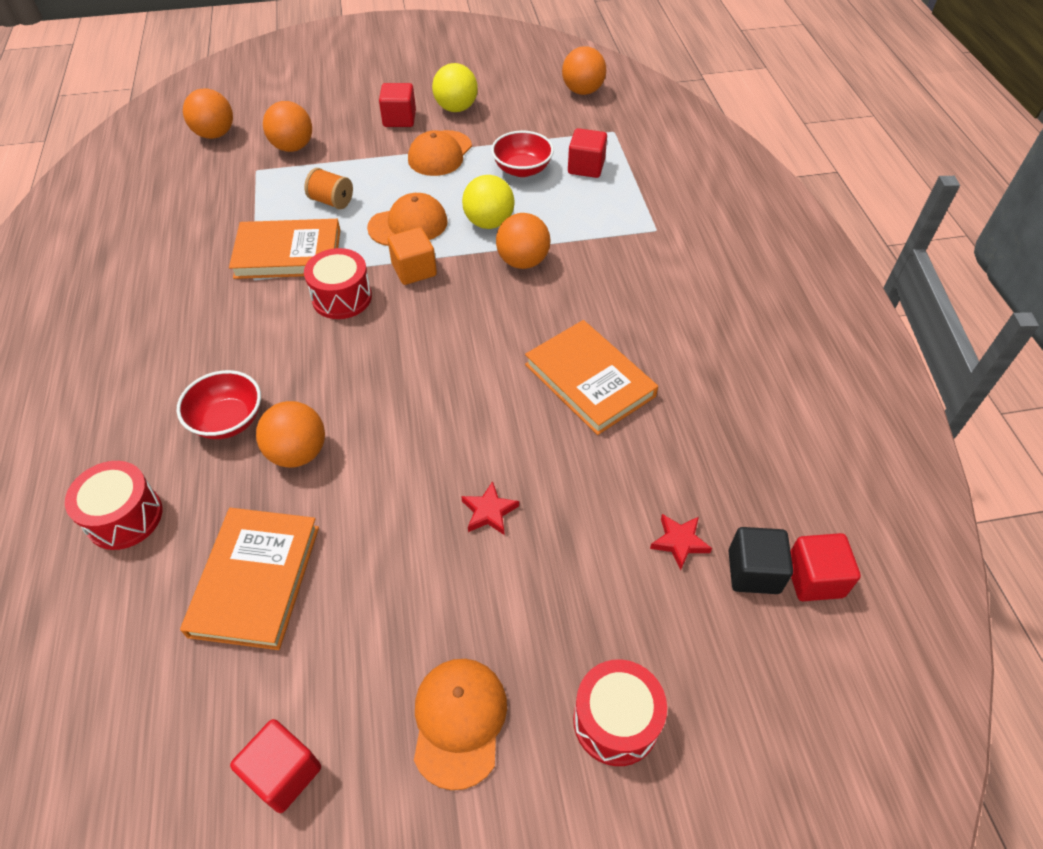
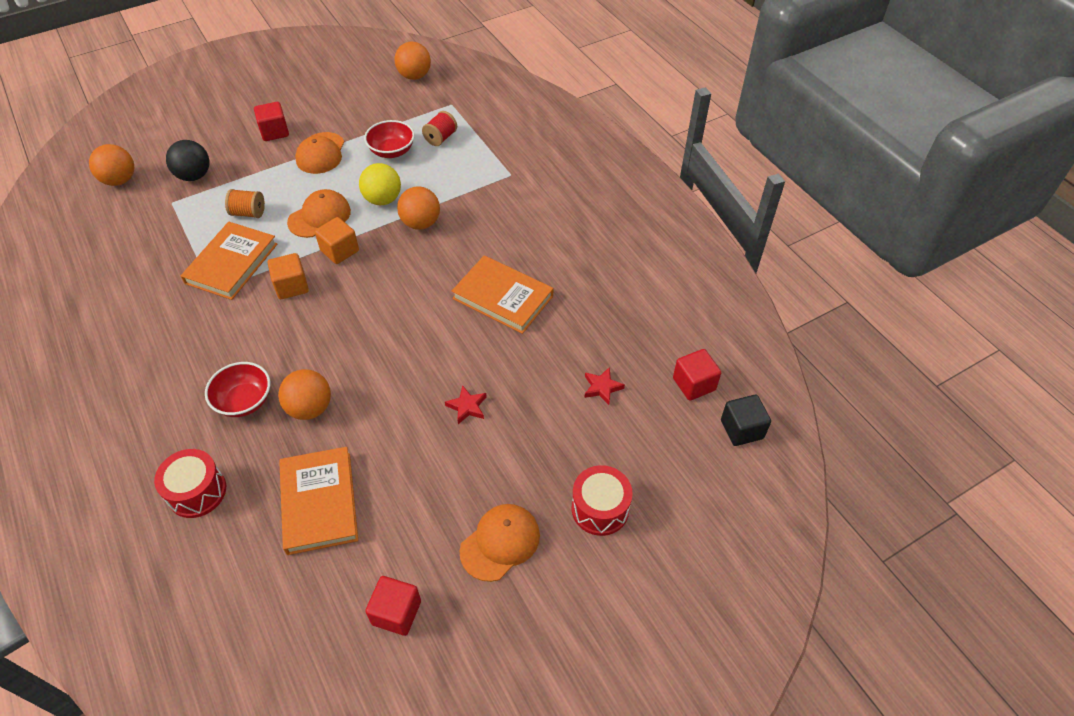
camera: 20 degrees left, 0 degrees up
orange book [229,219,340,279] -> orange book turned 45 degrees counterclockwise [181,222,278,300]
orange ball [263,101,312,152] -> black ball [166,140,209,181]
red drum [304,248,372,319] -> orange cube [268,253,309,299]
orange cap [414,659,507,790] -> orange cap turned 60 degrees clockwise [460,504,540,582]
yellow ball [432,63,478,112] -> none
red cube [568,128,607,178] -> red spool [422,111,457,146]
black cube [728,527,793,594] -> black cube moved to [721,395,771,446]

